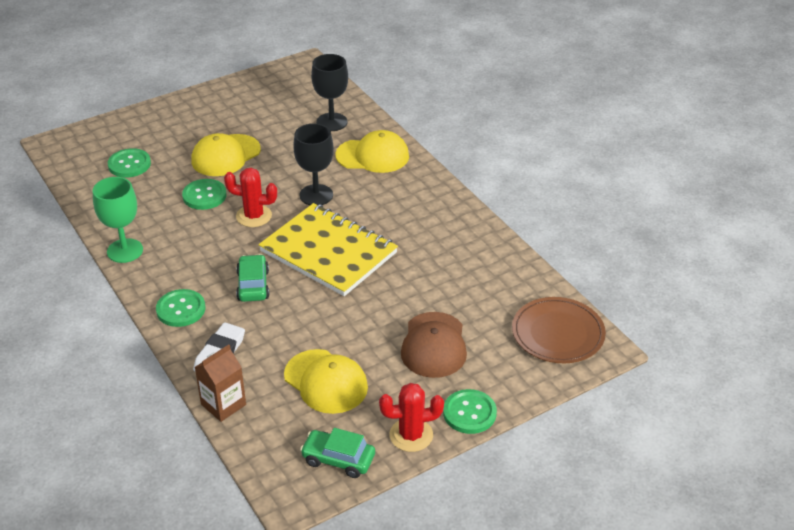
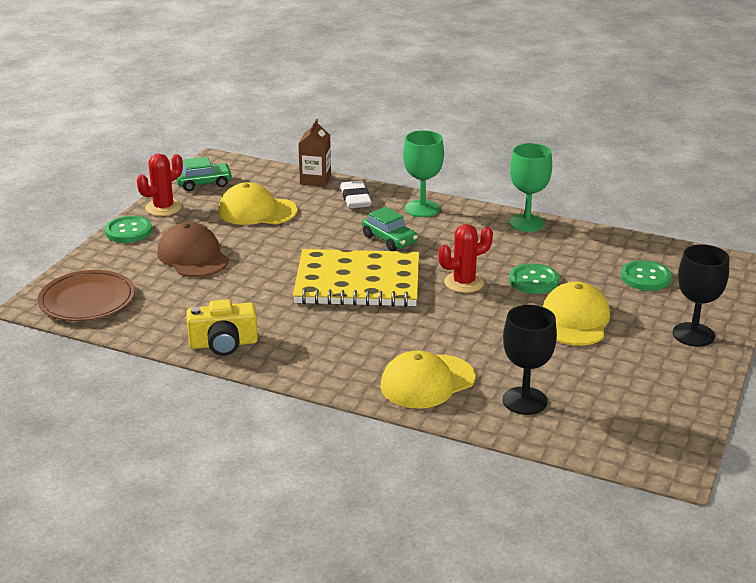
camera: 145 degrees right, 10 degrees down
green button [156,289,205,327] -> green goblet [403,130,444,217]
black goblet [293,123,334,205] -> black goblet moved to [673,244,729,347]
none -> yellow camera [186,299,258,356]

